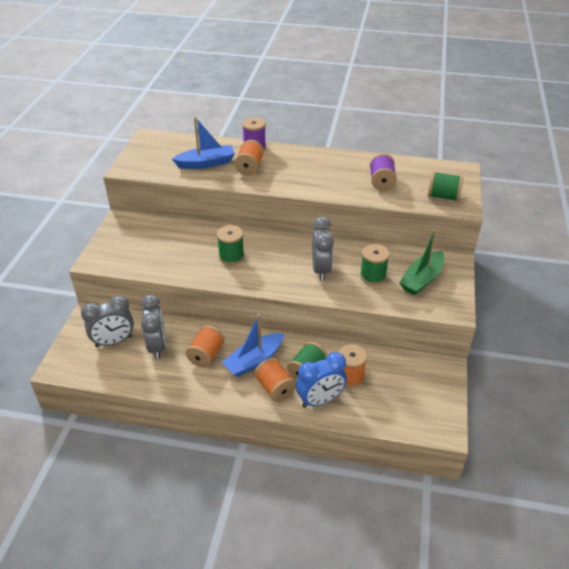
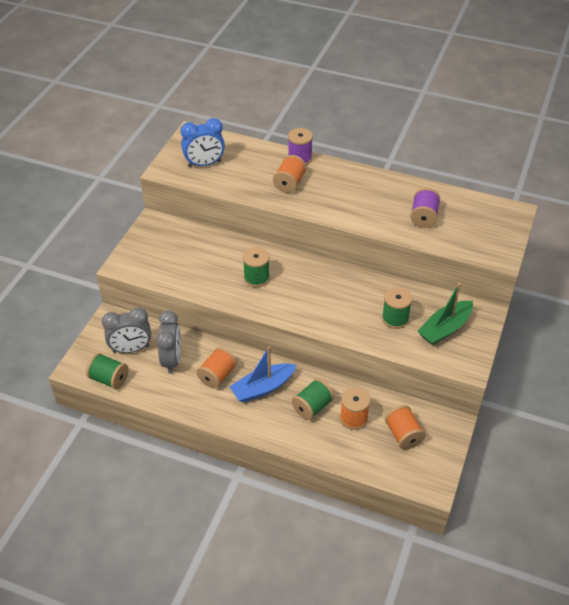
camera: 10 degrees right, 5 degrees up
blue boat [172,117,235,169] -> none
orange spool [254,358,296,402] -> orange spool moved to [385,405,426,450]
blue clock [296,352,347,408] -> blue clock moved to [180,118,225,167]
grey clock [312,216,334,281] -> none
green spool [428,171,464,202] -> green spool moved to [86,353,129,390]

